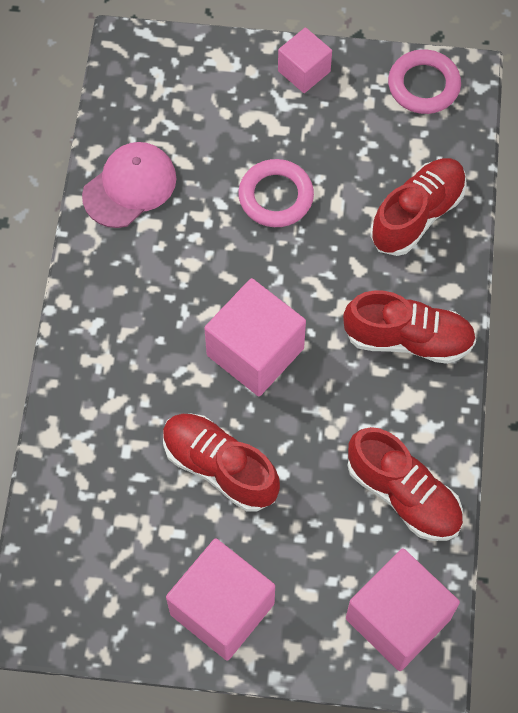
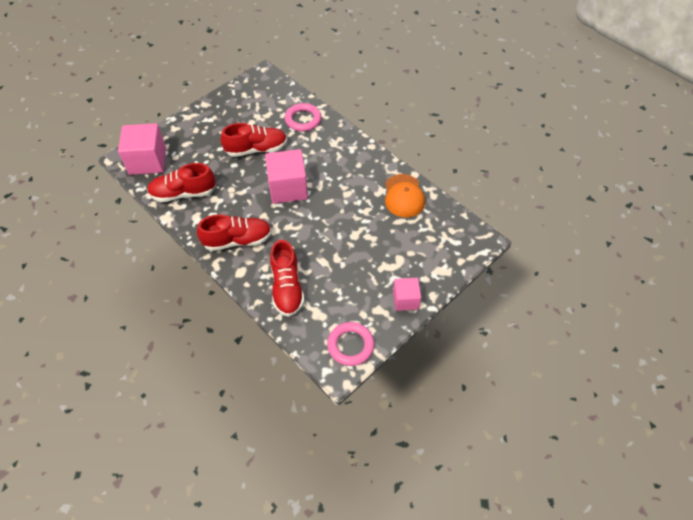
camera: 130 degrees right, 10 degrees down
pink cap [82,142,176,228] -> orange cap [385,174,425,218]
pink cube [166,538,275,661] -> none
pink ring [238,159,314,227] -> pink ring moved to [285,103,321,131]
red shoe [343,290,476,364] -> red shoe turned 150 degrees counterclockwise [197,214,272,251]

